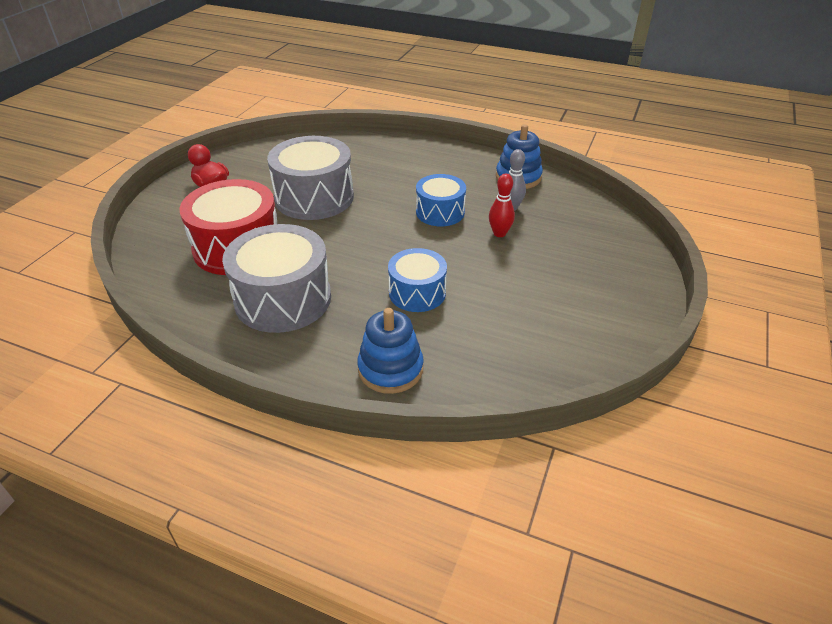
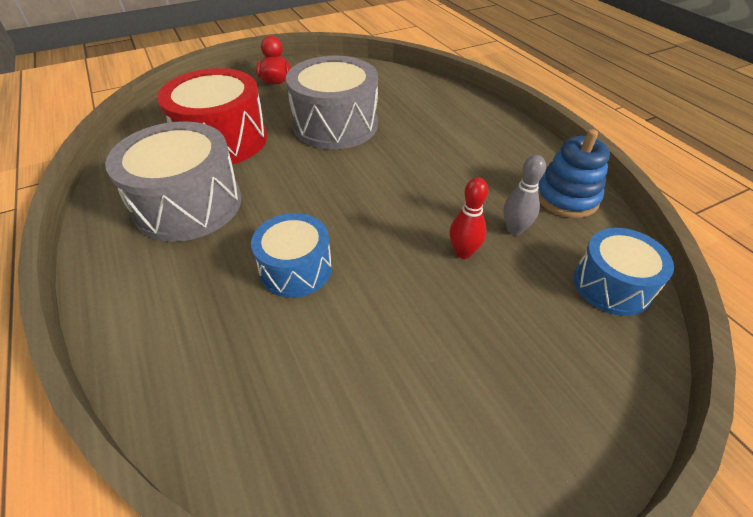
camera: 40 degrees right, 5 degrees up
blue stacking toy [357,308,424,394] -> none
blue drum [416,174,466,226] -> blue drum moved to [574,228,674,316]

